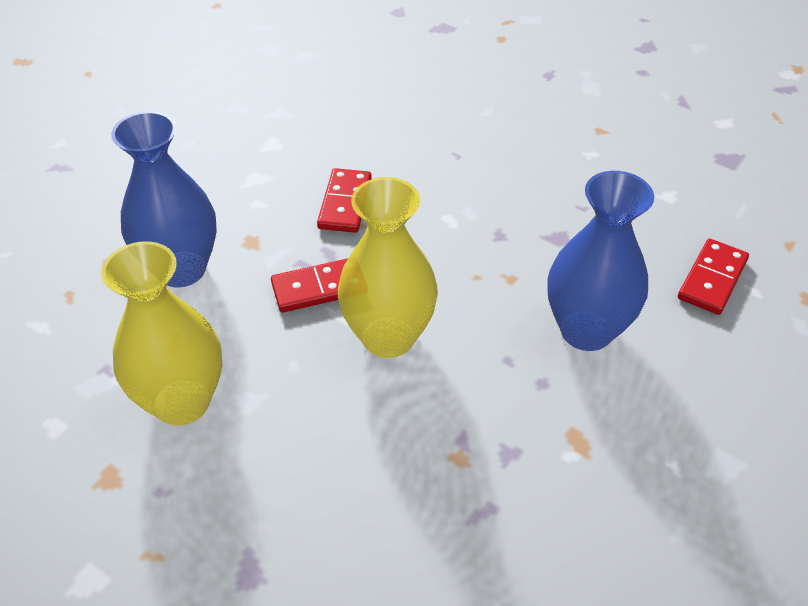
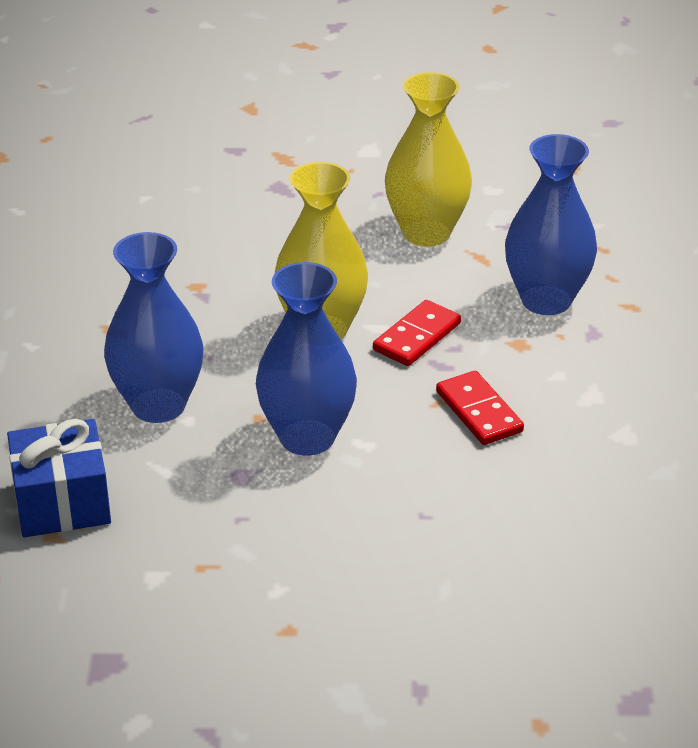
camera: 145 degrees right, 10 degrees down
red domino [678,239,749,315] -> blue gift [7,419,111,537]
none -> blue vase [256,262,357,456]

